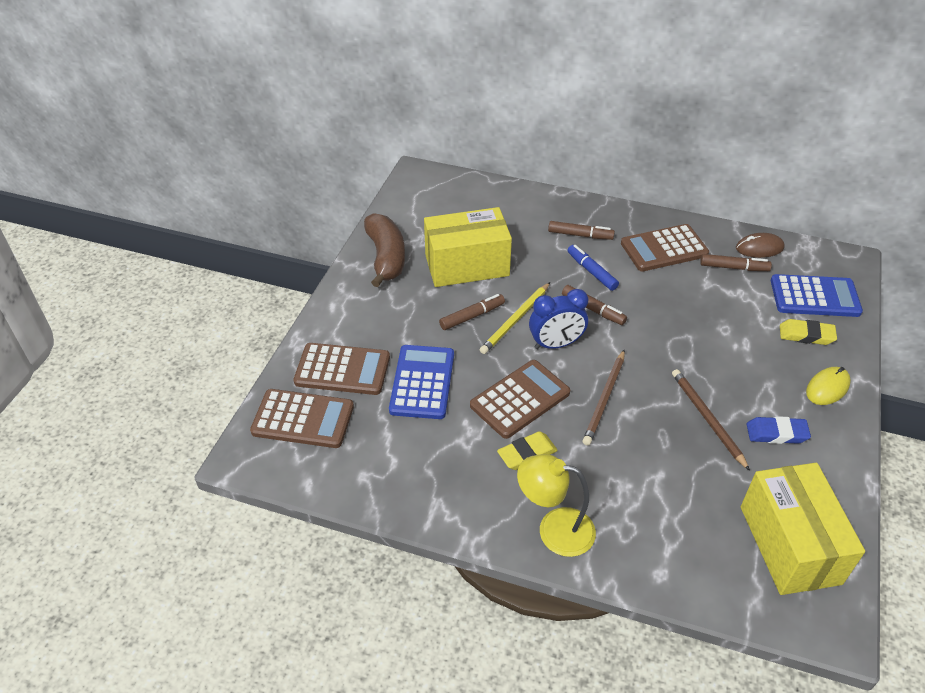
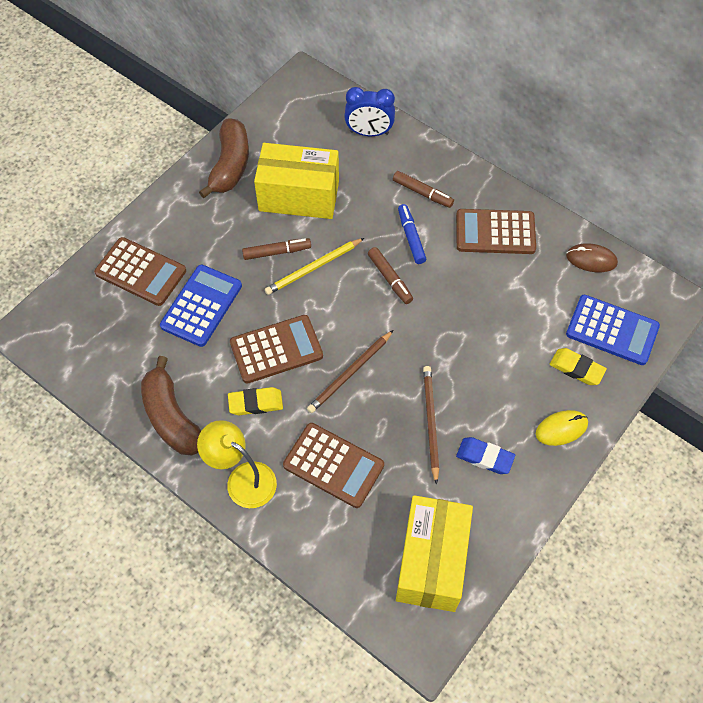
camera: 20 degrees right, 15 degrees up
brown calculator [250,389,354,448] -> brown calculator moved to [283,423,384,508]
blue clock [529,289,588,349] -> blue clock moved to [344,87,395,136]
brown marker [700,254,772,271] -> none
none -> brown banana [141,356,201,455]

